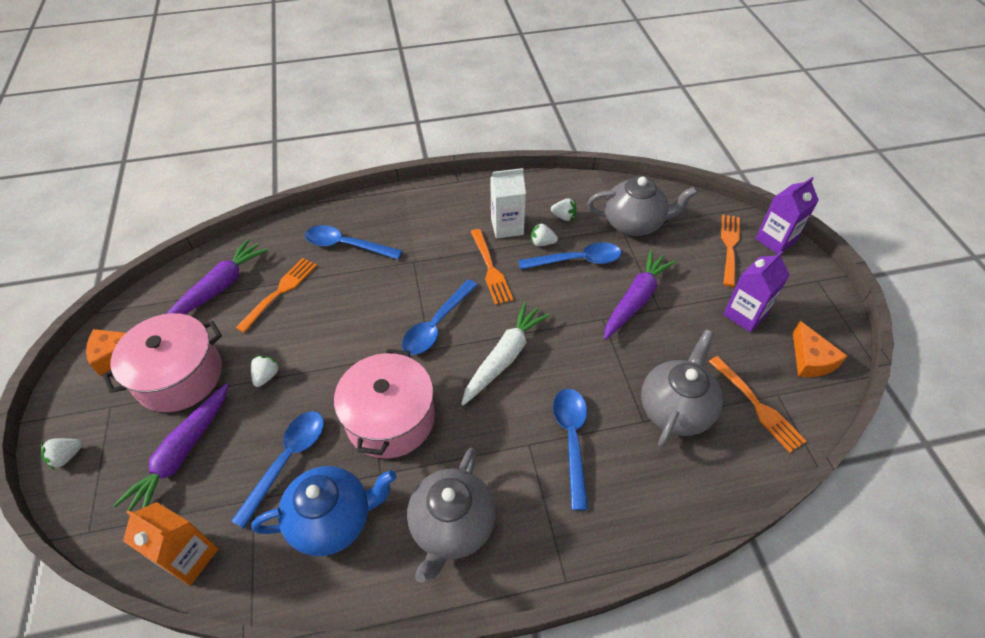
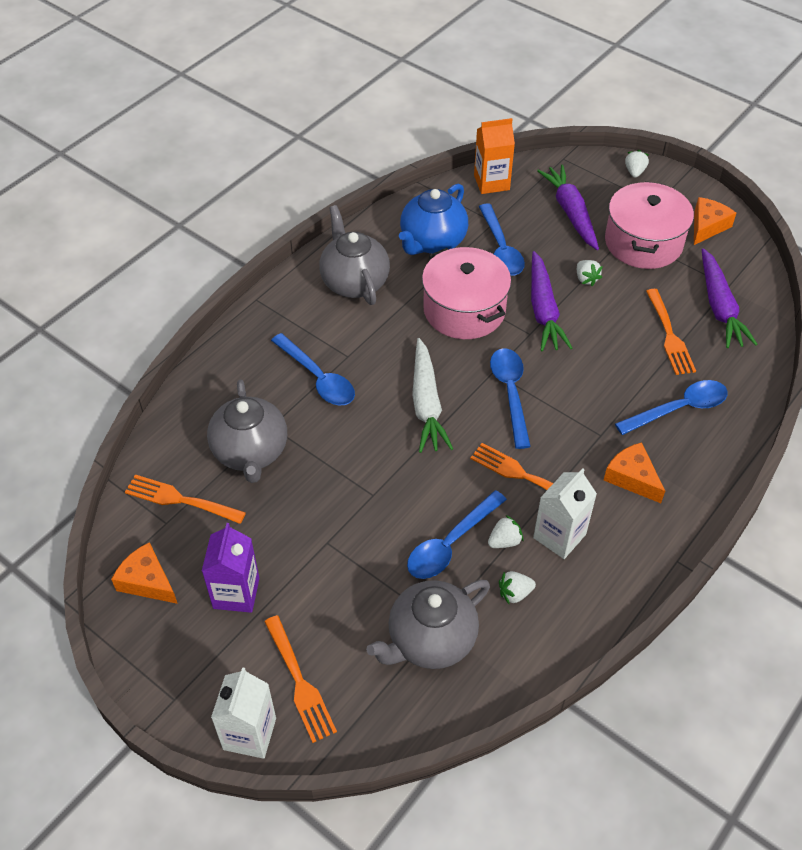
camera: 140 degrees right, 0 degrees up
purple carrot [604,250,676,340] -> purple carrot moved to [531,251,572,352]
purple carton [755,177,819,254] -> white carton [211,667,276,759]
none -> orange cheese [604,442,665,503]

